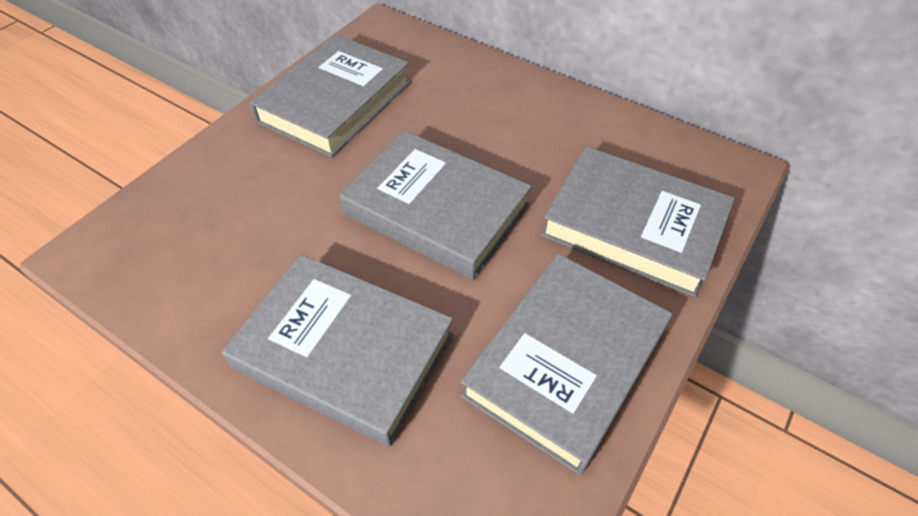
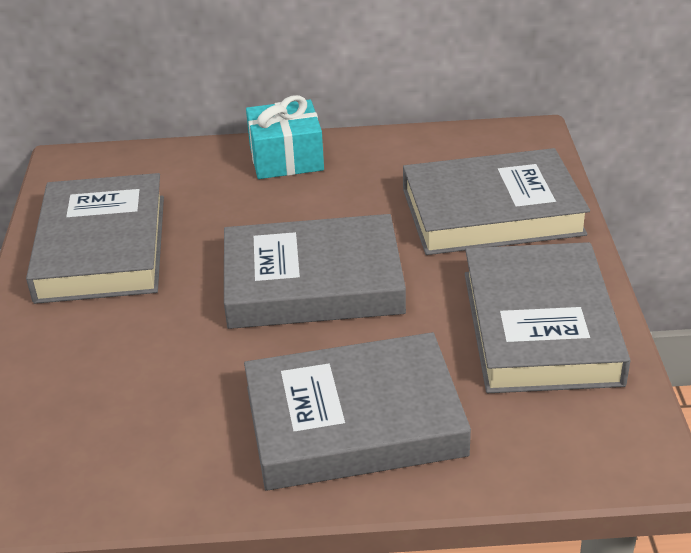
camera: 35 degrees left, 15 degrees down
none -> turquoise gift [246,95,324,179]

